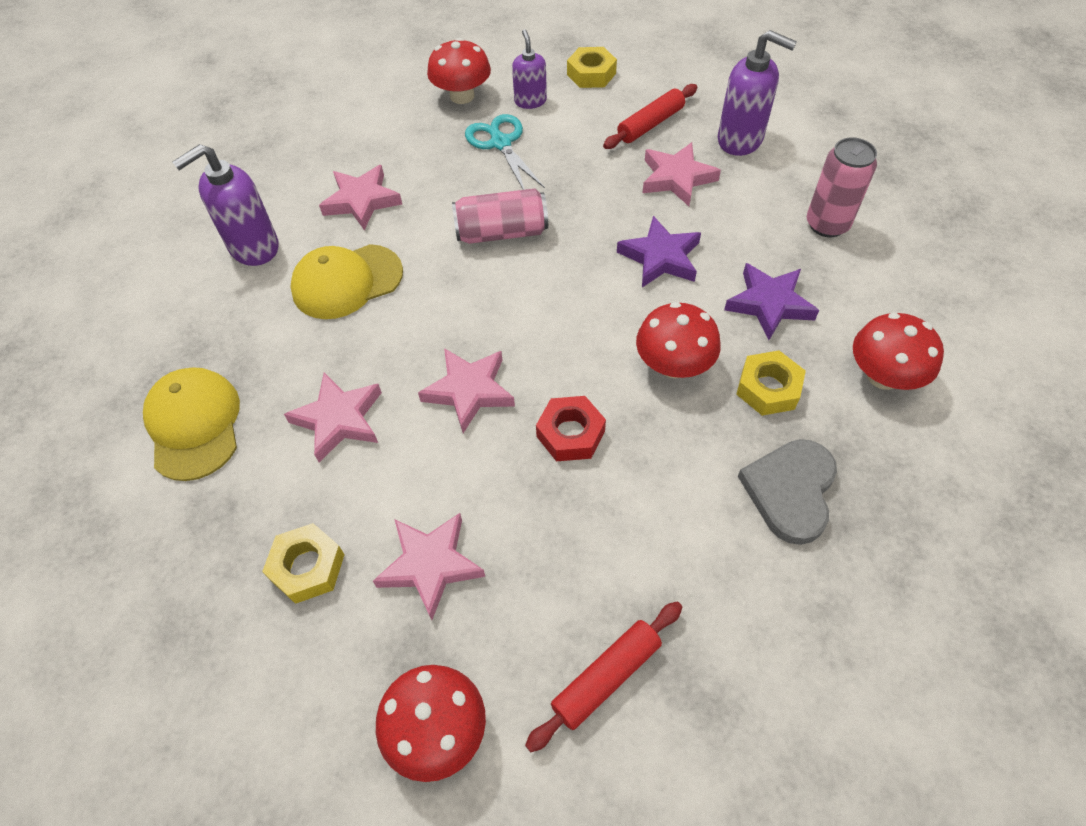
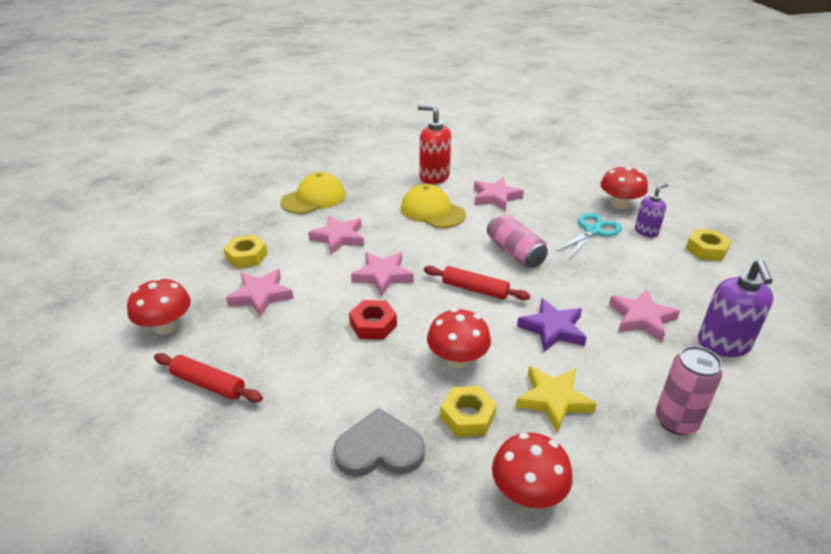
camera: 65 degrees right, 20 degrees down
purple soap dispenser [172,144,278,266] -> red soap dispenser [418,105,451,184]
red rolling pin [603,84,697,149] -> red rolling pin moved to [424,266,531,300]
purple star [724,263,819,340] -> yellow star [516,366,597,433]

